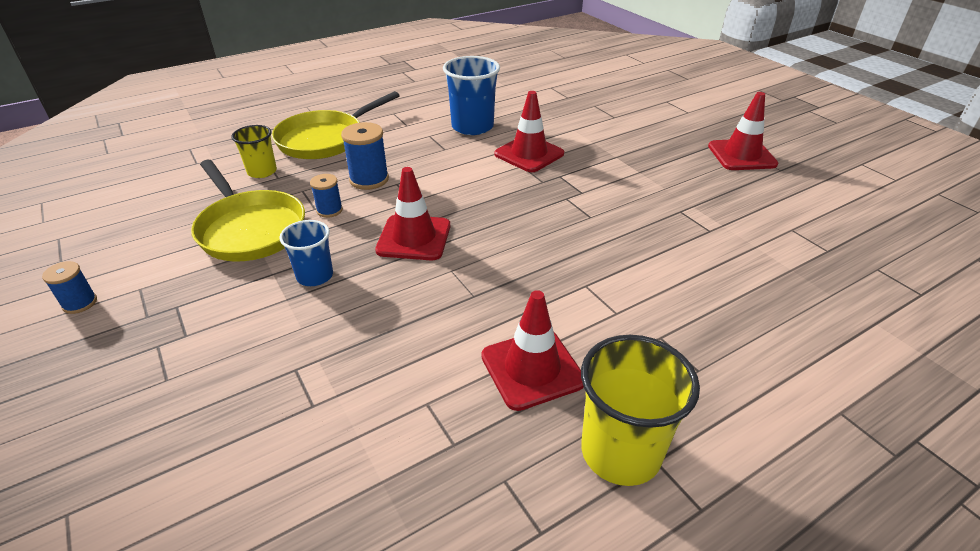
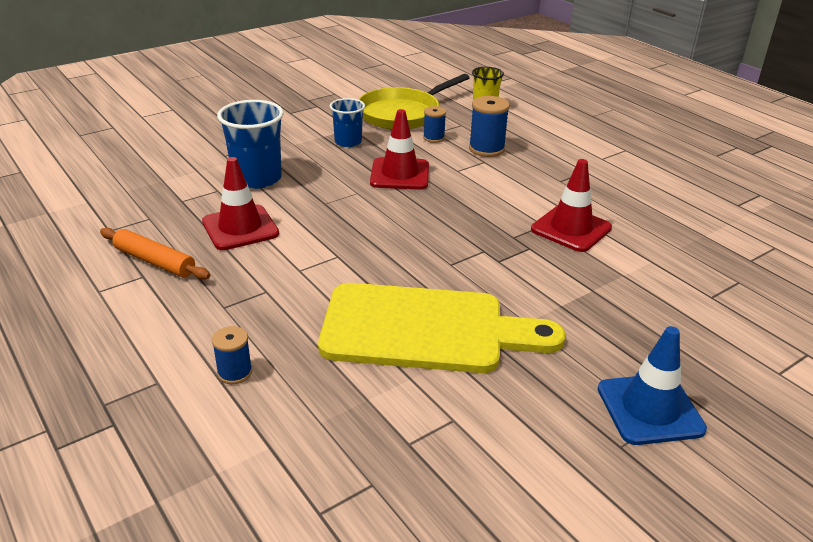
camera: 85 degrees right, 5 degrees down
blue spool [42,261,97,314] -> blue spool moved to [212,326,252,384]
yellow pan [272,91,400,159] -> none
blue cup [443,56,500,135] -> blue cup moved to [217,100,284,189]
yellow cup [581,335,700,486] -> orange rolling pin [100,228,210,280]
red traffic cone [708,92,778,170] -> blue traffic cone [598,326,707,445]
none -> yellow cutting board [318,283,566,373]

